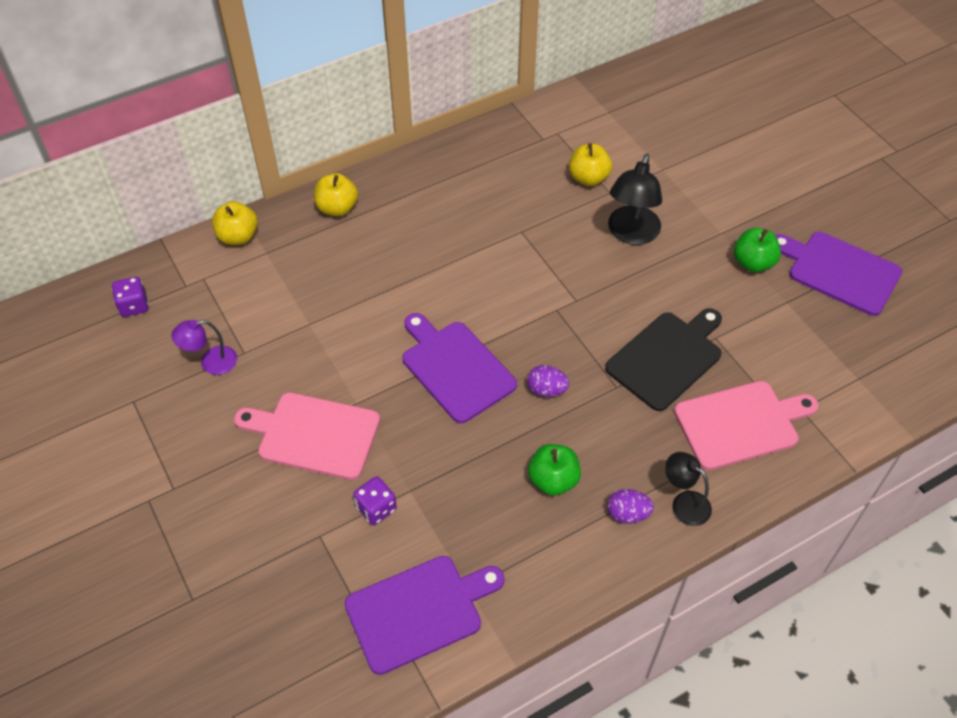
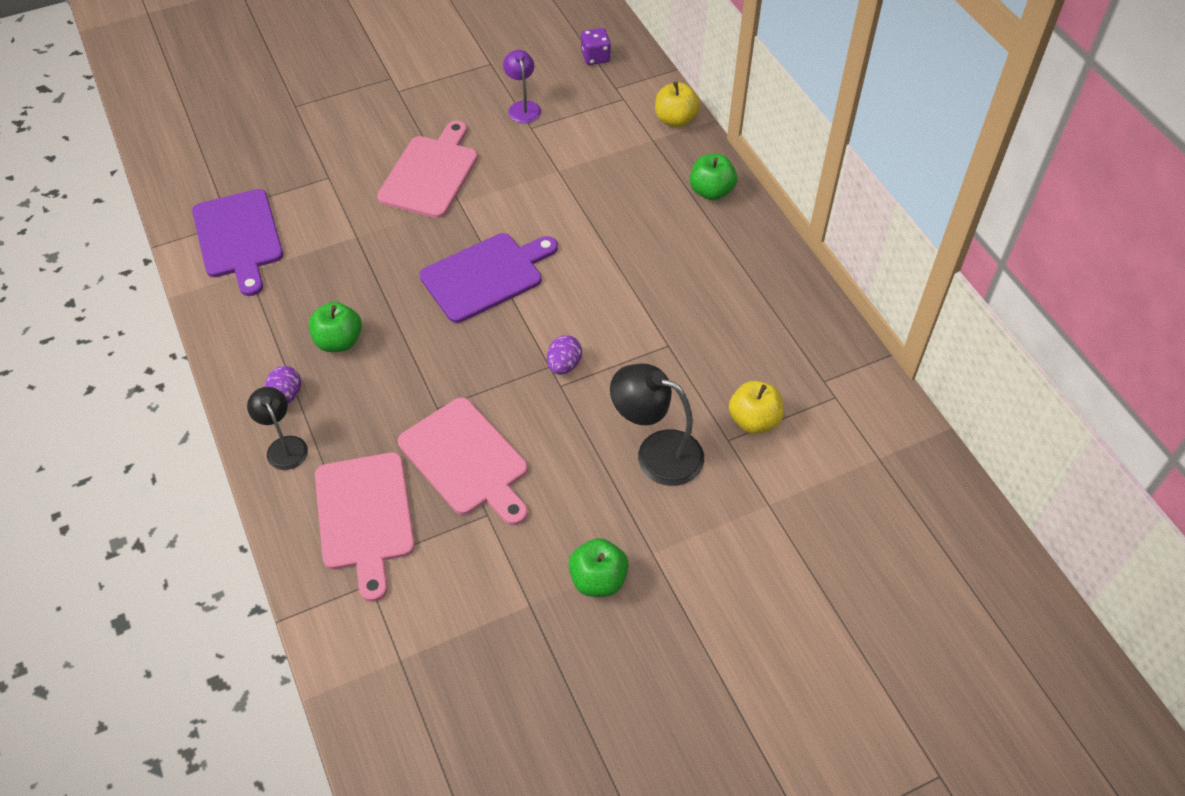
camera: 95 degrees right, 0 degrees up
yellow apple [314,173,358,216] -> green apple [690,154,737,200]
purple dice [353,476,397,525] -> none
purple egg [527,365,569,397] -> purple egg moved to [547,335,582,374]
black cutting board [605,308,722,411] -> pink cutting board [398,397,528,525]
black lamp [665,452,712,526] -> black lamp turned 75 degrees counterclockwise [247,387,308,470]
purple cutting board [775,232,902,316] -> none

